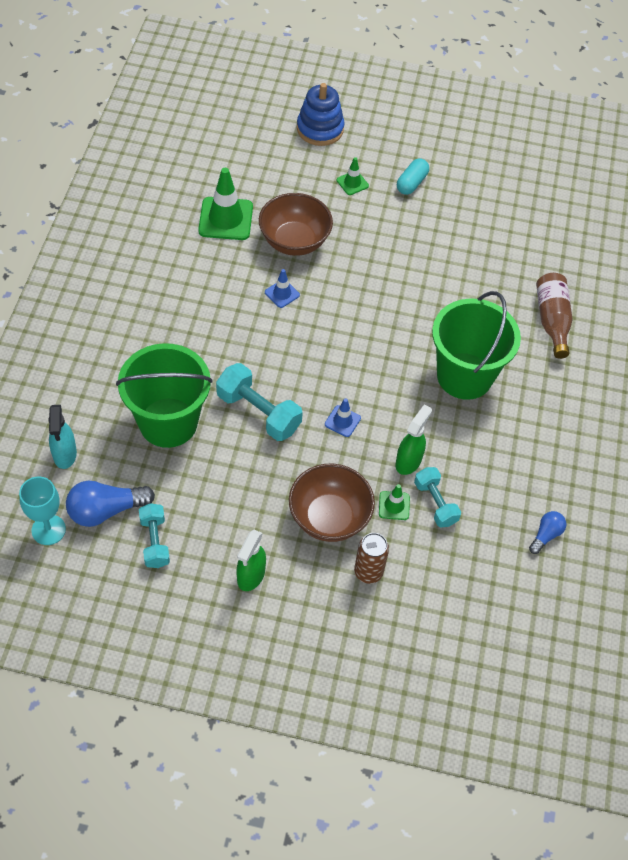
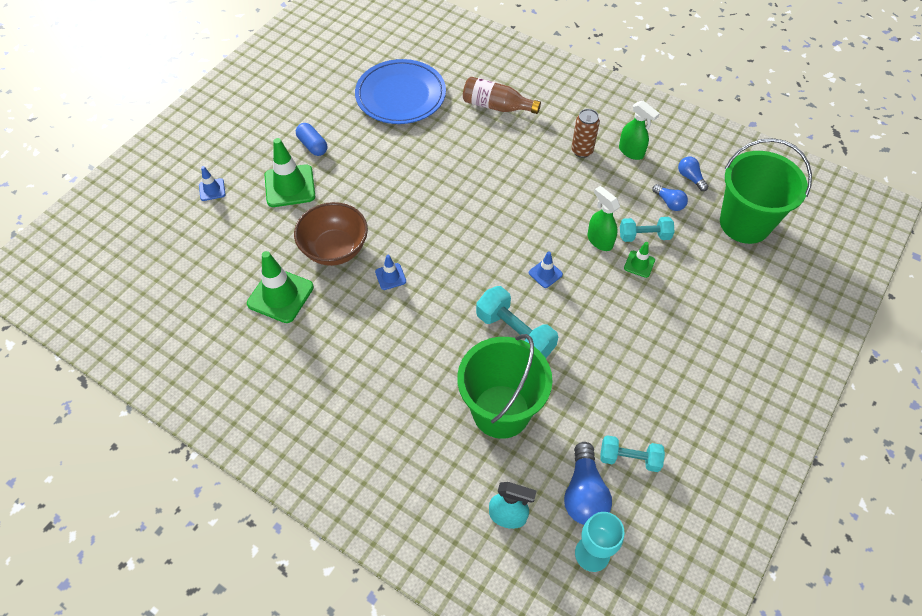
camera: 65 degrees left, 0 degrees up
turquoise dumbbell [216,363,303,441] -> turquoise dumbbell turned 75 degrees clockwise [476,286,558,358]
green spray bottle [236,529,266,591] -> green spray bottle moved to [619,101,660,160]
brown bowl [289,464,375,542] -> none
blue stacking toy [297,83,344,146] -> blue traffic cone [199,166,226,201]
green traffic cone [337,157,369,195] -> green traffic cone [265,138,315,207], size x1.95
brown can [354,533,389,584] -> brown can moved to [572,109,600,158]
turquoise capsule [397,158,429,195] -> blue capsule [296,123,327,156]
green bucket [432,291,521,400] -> green bucket moved to [720,138,812,244]
none -> blue plate [355,59,446,124]
none -> blue light bulb [652,184,688,211]

